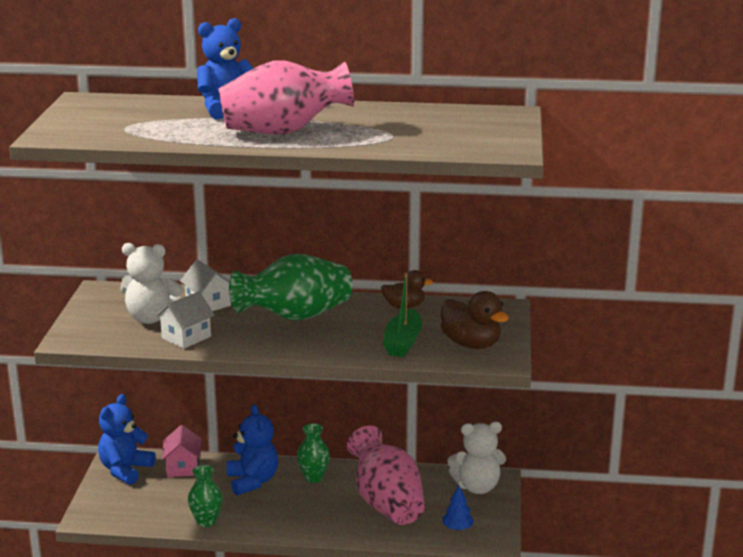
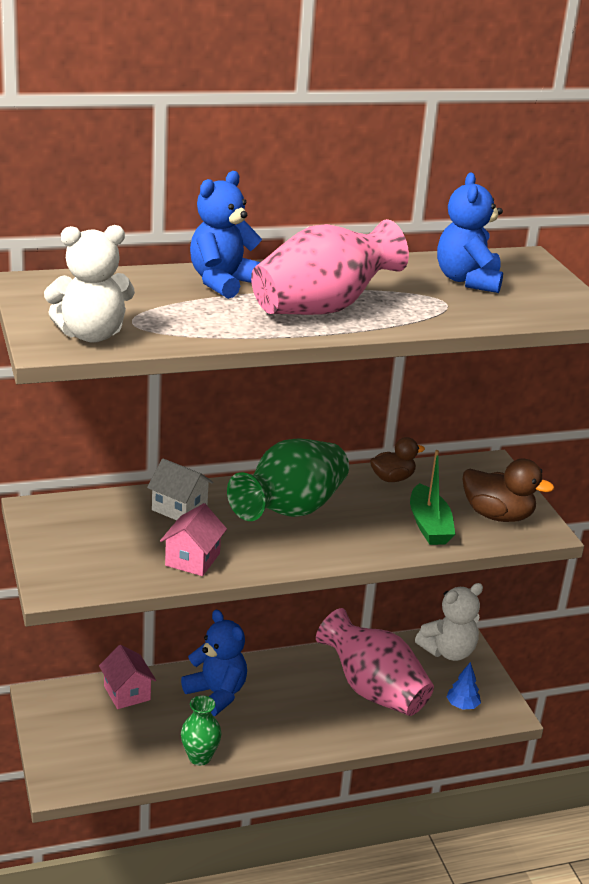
camera: 25 degrees left, 5 degrees up
blue teddy bear [98,394,156,485] -> blue teddy bear moved to [437,173,503,293]
white teddy bear [120,243,183,324] -> white teddy bear moved to [44,225,135,343]
white house [156,291,214,349] -> pink house [160,503,227,576]
green vase [297,423,330,483] -> none

